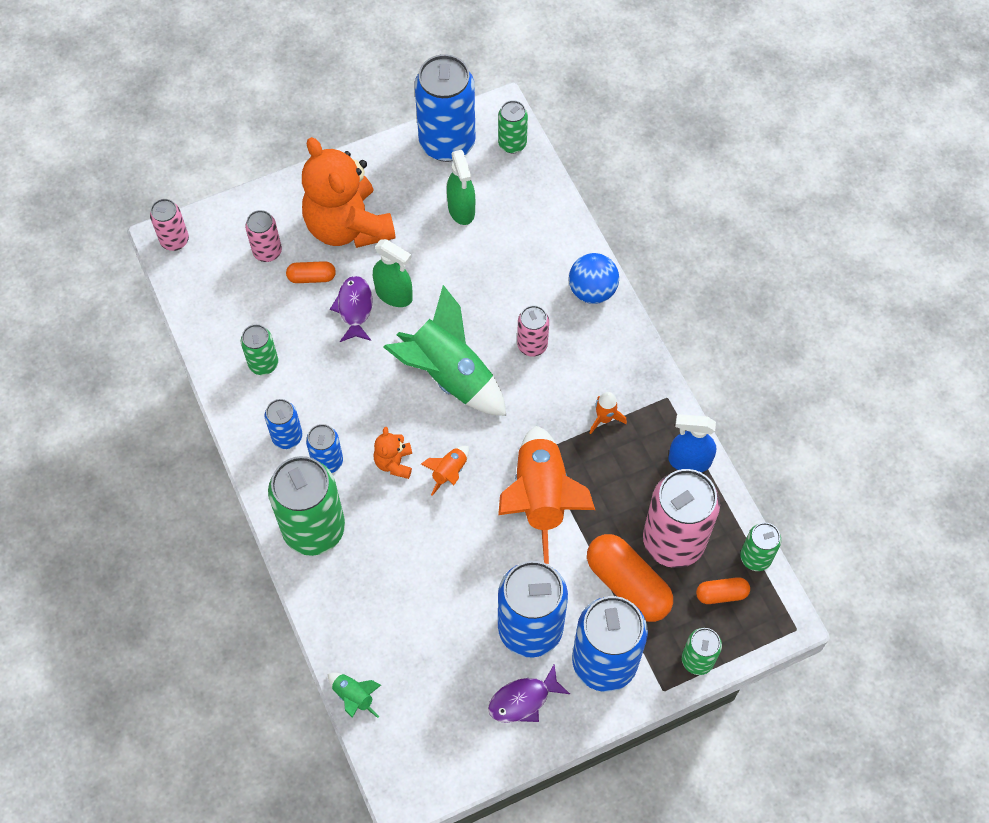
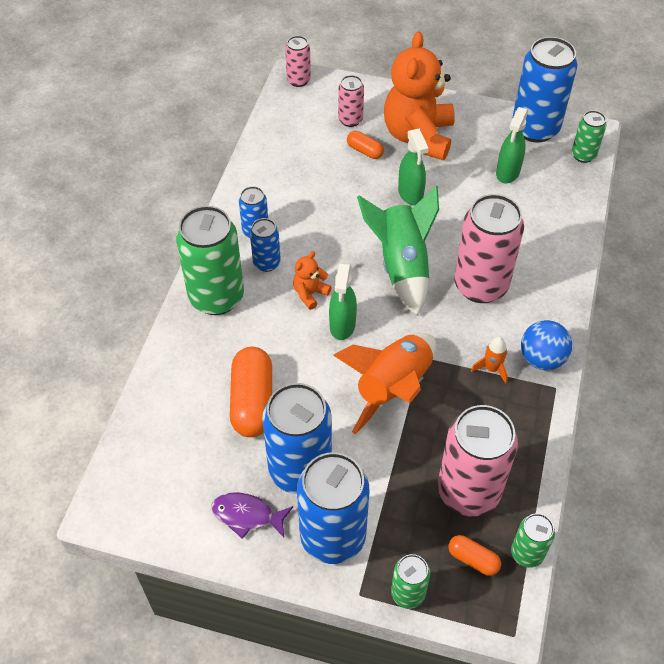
camera: 40 degrees right, 10 degrees down
green can [241,324,278,375] -> none
green rocket [328,672,381,718] -> none
purple fish [330,276,373,342] -> none
orange rocket [421,446,469,496] -> green spray bottle [329,263,357,340]
pink can [517,305,549,356] -> pink can [454,194,524,303], size x1.97
blue ball [569,253,619,304] -> blue ball moved to [521,320,572,370]
orange capsule [587,534,673,622] -> orange capsule moved to [230,347,272,437]
blue spray bottle [668,414,716,472] -> none

